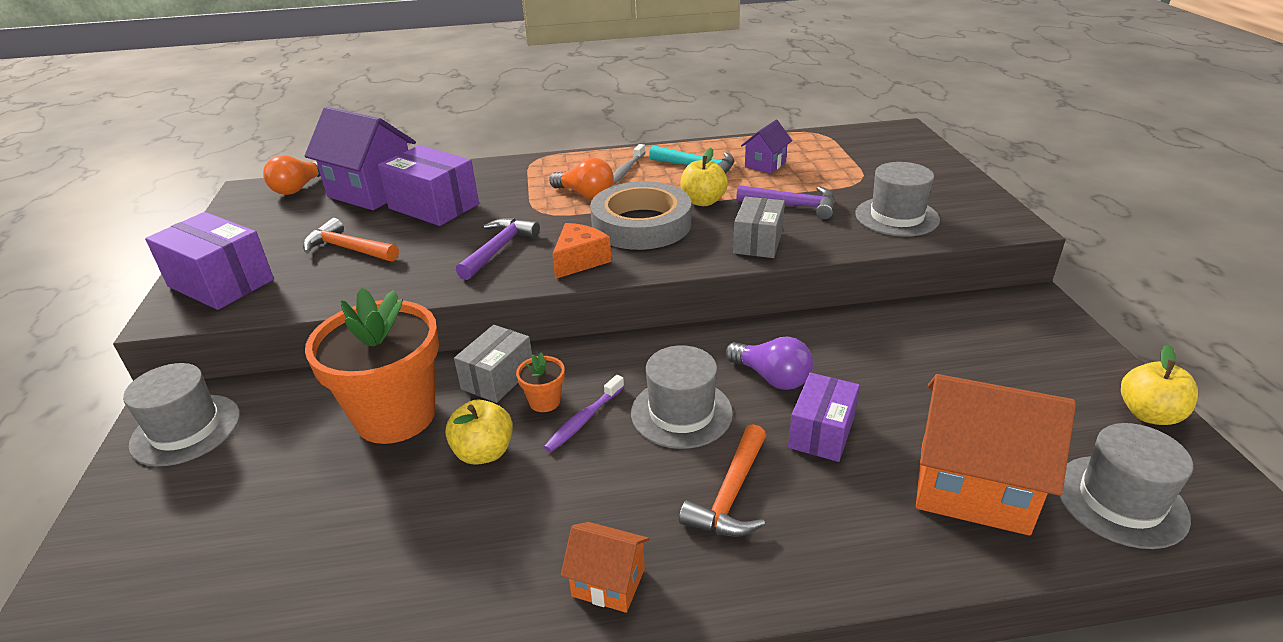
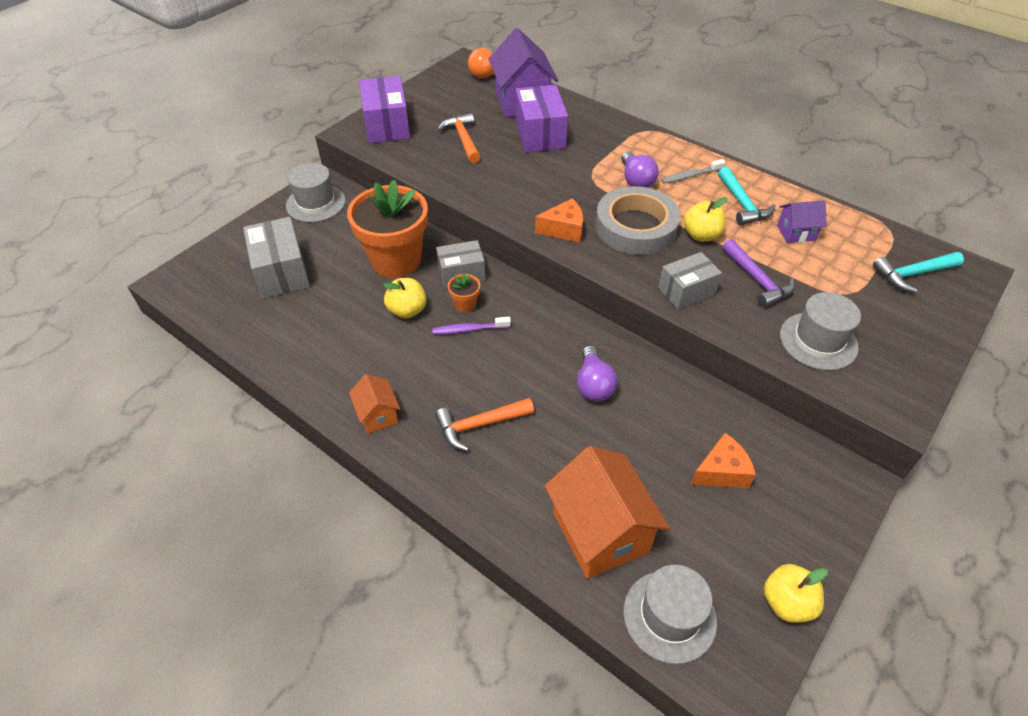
camera: 45 degrees right, 15 degrees up
purple hammer [456,218,540,280] -> none
orange light bulb [549,158,614,199] -> purple light bulb [621,151,659,188]
grey hat [631,345,733,449] -> none
purple box [788,372,860,462] -> none
none -> grey box [243,217,310,299]
none -> orange cheese [691,433,756,488]
none -> turquoise hammer [873,252,964,293]

